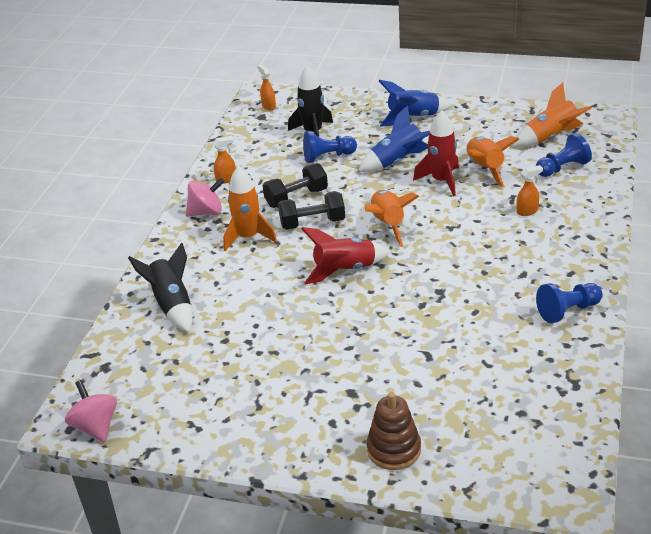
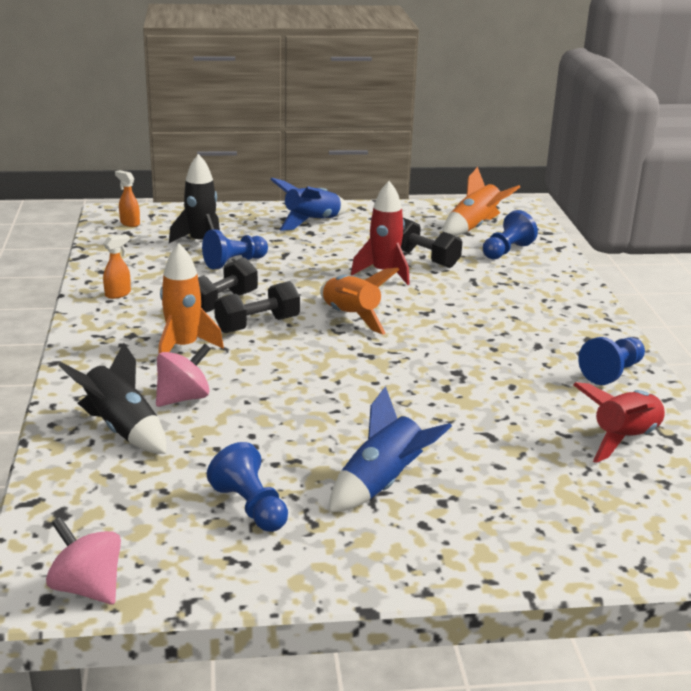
camera: 25 degrees left, 10 degrees down
pink spinning top [186,178,225,217] -> pink spinning top moved to [156,344,211,407]
red rocket [301,227,390,284] -> red rocket moved to [573,382,666,463]
blue rocket [358,105,429,172] -> blue rocket moved to [329,386,452,512]
brown stacking toy [367,392,421,470] -> none
orange rocket [466,136,519,188] -> black dumbbell [401,218,462,268]
orange spray bottle [516,165,543,216] -> none
none -> blue pawn [207,442,288,532]

